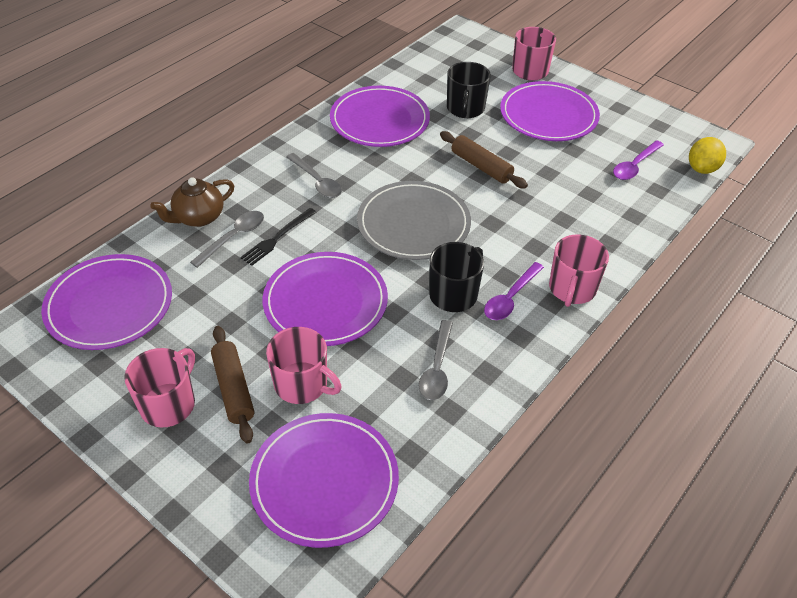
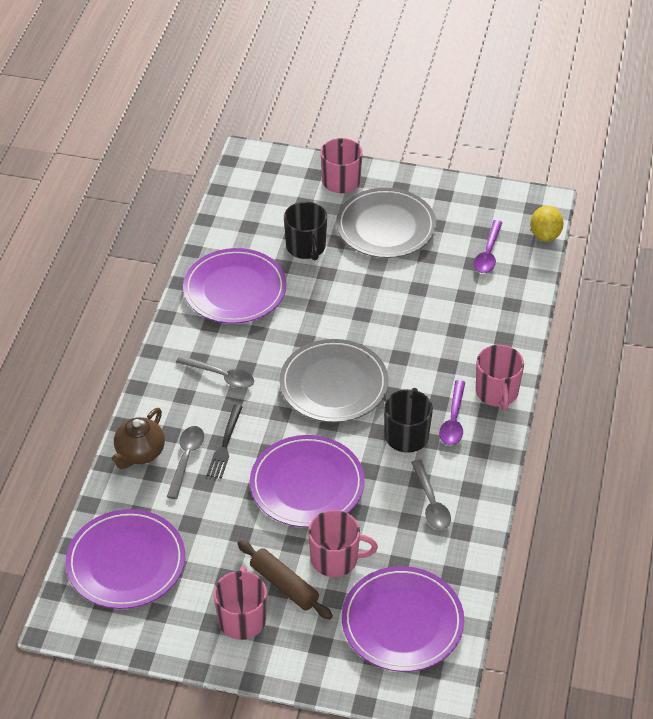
camera: 25 degrees left, 0 degrees up
brown rolling pin [440,131,528,188] -> none
purple plate [500,81,600,141] -> grey plate [336,188,436,258]

